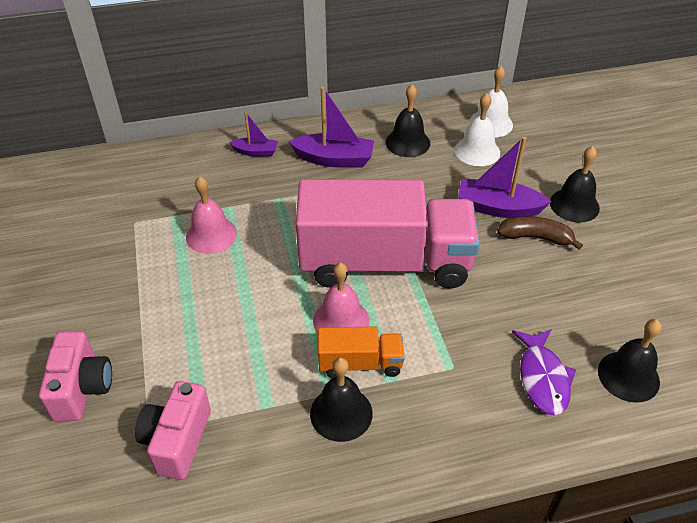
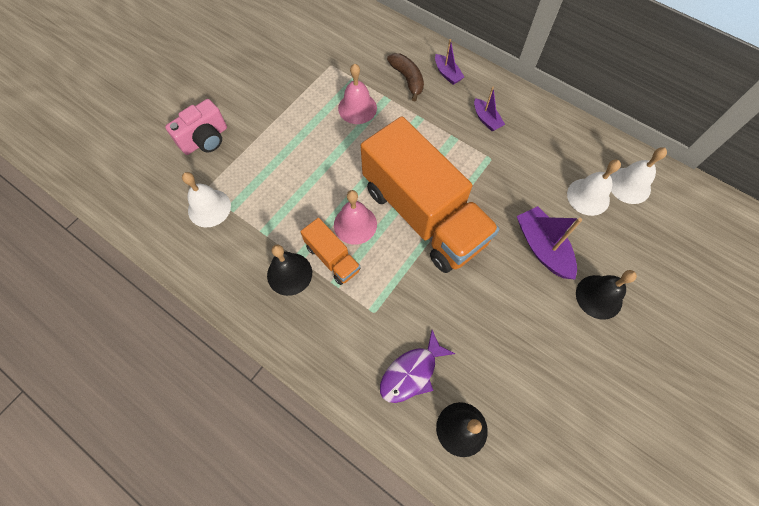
camera: 50 degrees right, 20 degrees up
pink camera [135,381,211,480] -> white bell [182,172,231,227]
purple boat [289,87,374,167] -> purple boat [474,87,505,132], size x0.58
pink truck [296,179,480,288] -> orange truck [361,116,500,273]
black bell [386,85,430,157] -> none
brown banana [497,216,583,250] -> brown banana moved to [387,53,424,101]

